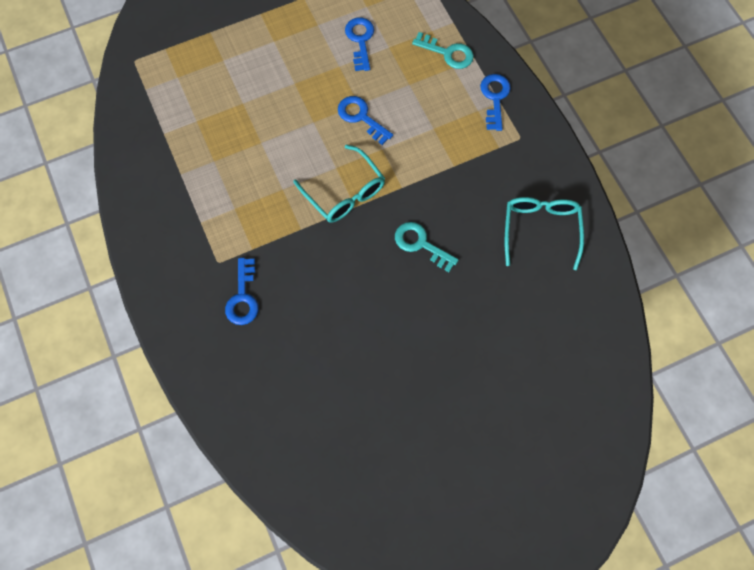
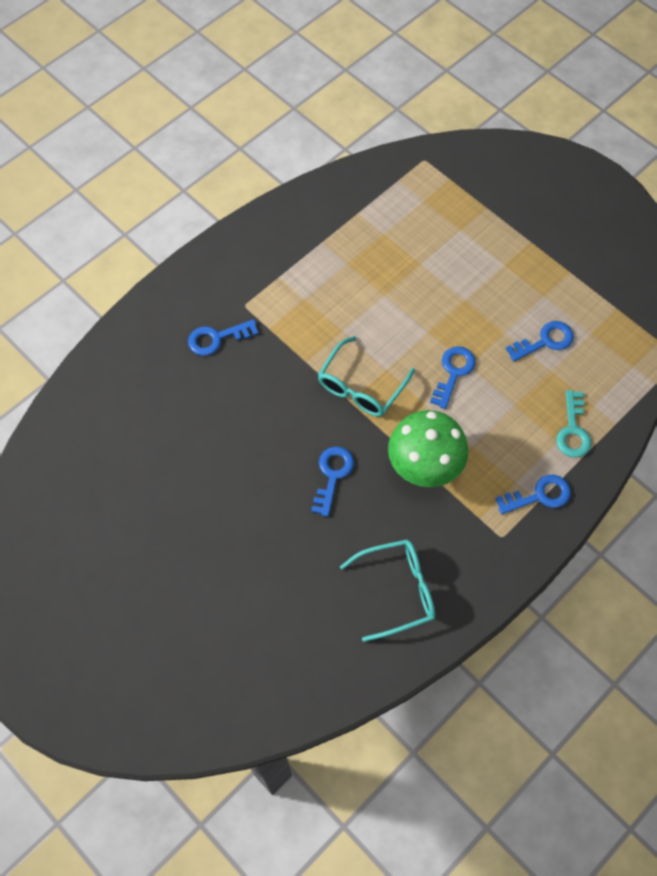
camera: 70 degrees right, 5 degrees down
turquoise key [395,222,459,272] -> blue key [311,447,354,517]
none -> green mushroom [388,410,468,487]

